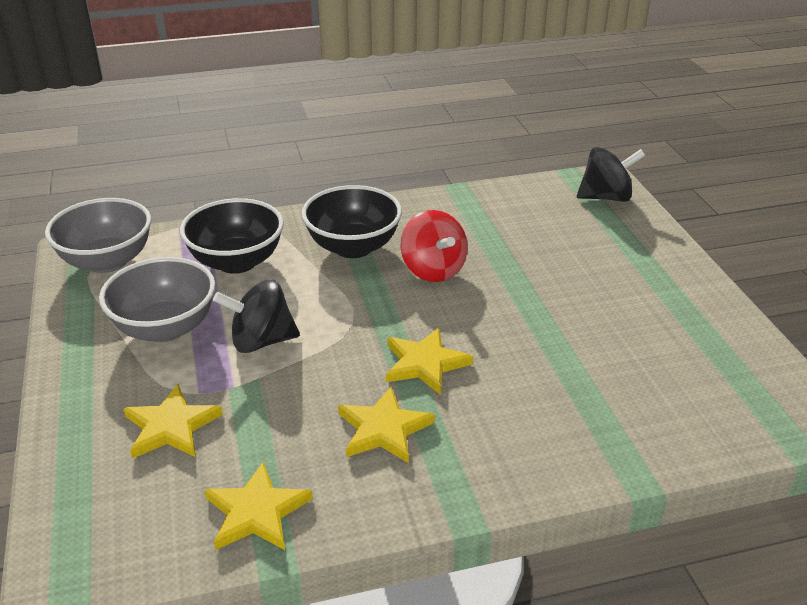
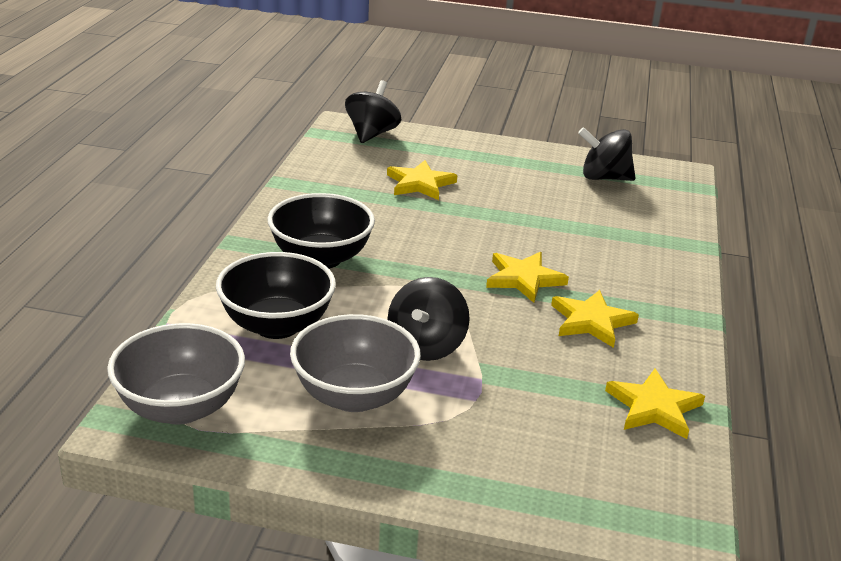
camera: 65 degrees left, 5 degrees down
yellow star [124,384,223,459] -> yellow star moved to [387,160,457,200]
red spinning top [401,210,468,282] -> none
none -> black spinning top [578,127,635,181]

